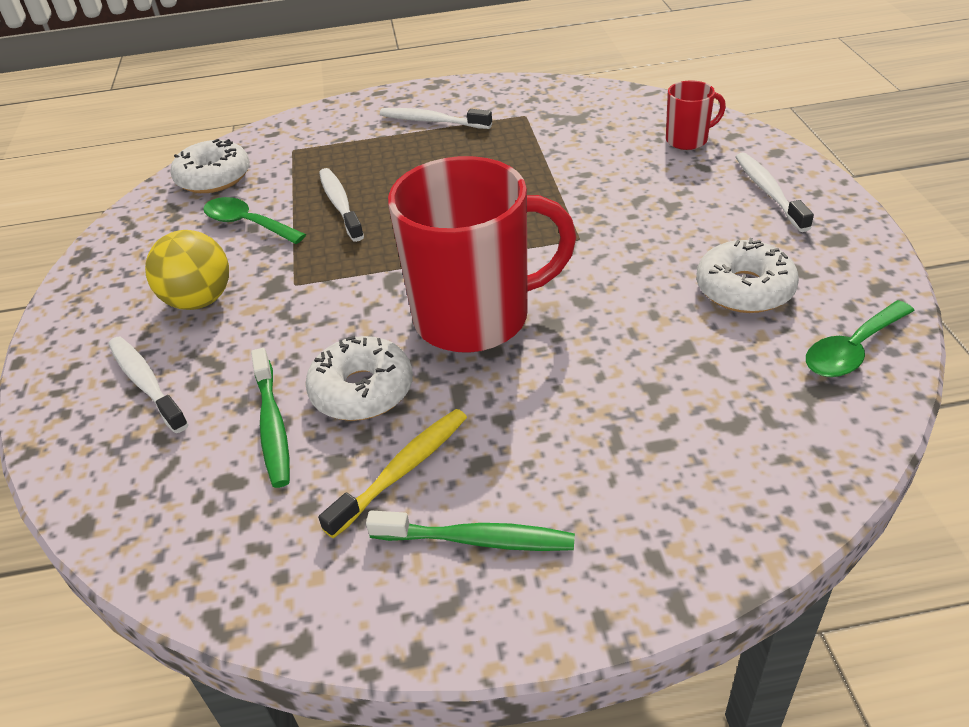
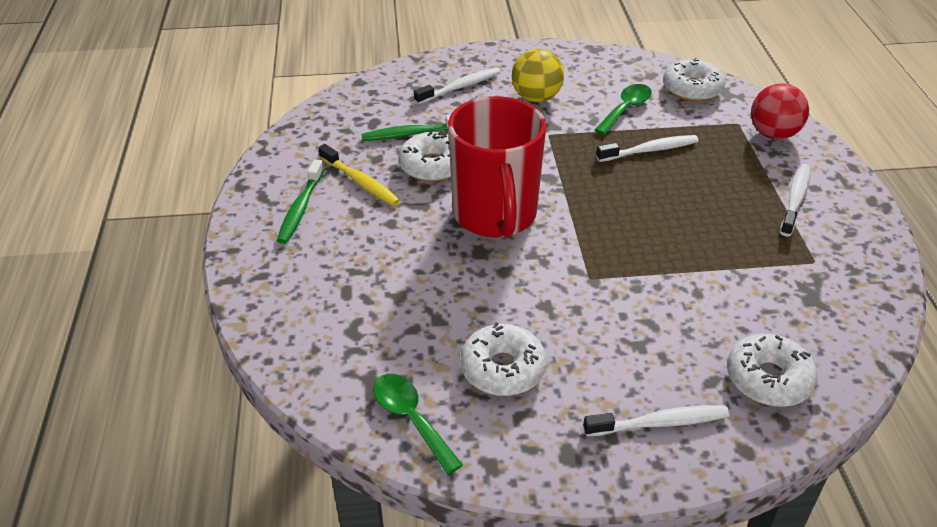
camera: 90 degrees right, 0 degrees up
red mug [666,80,726,150] -> white donut [727,333,818,407]
none -> red ball [751,83,809,140]

